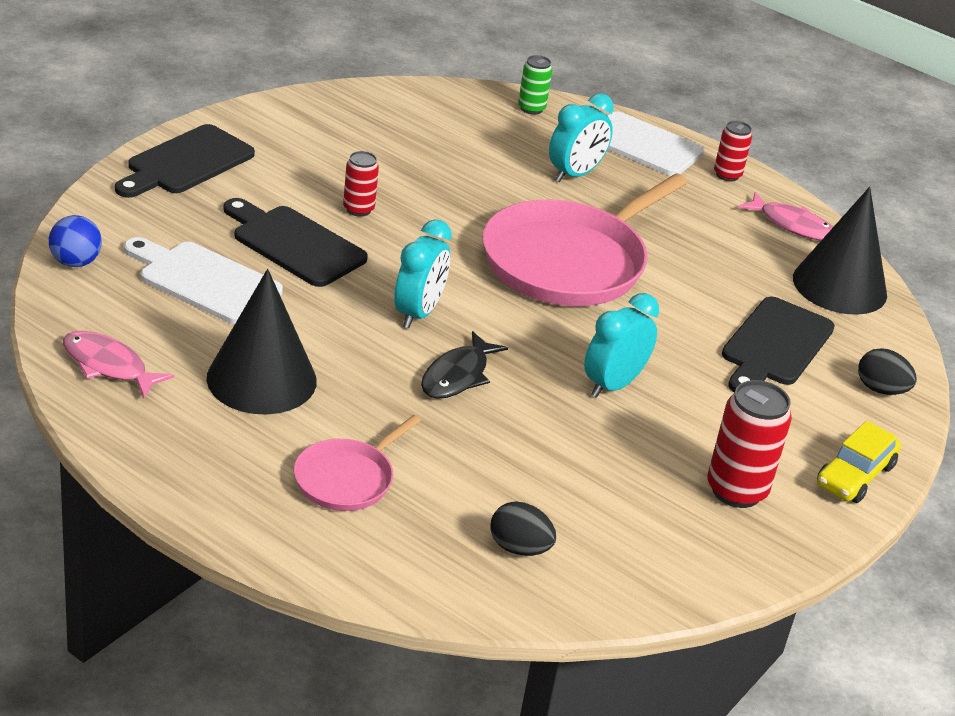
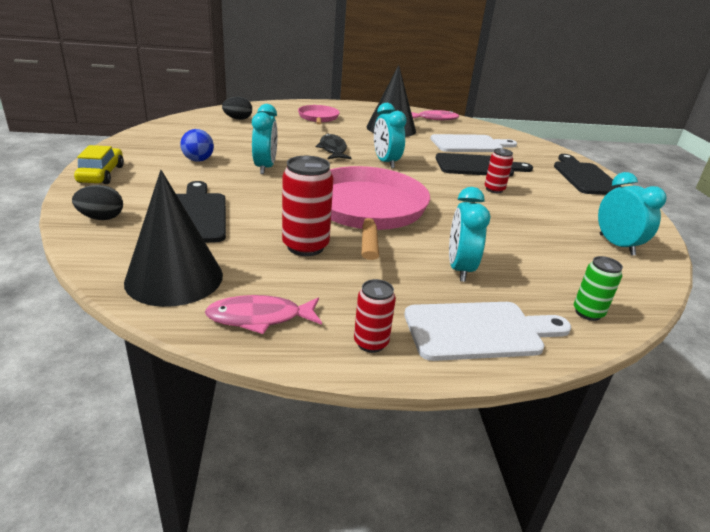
camera: 140 degrees right, 5 degrees down
blue ball [49,215,102,267] -> blue ball moved to [180,129,214,162]
red can [707,380,792,508] -> red can moved to [282,156,333,256]
none -> turquoise clock [598,172,666,256]

